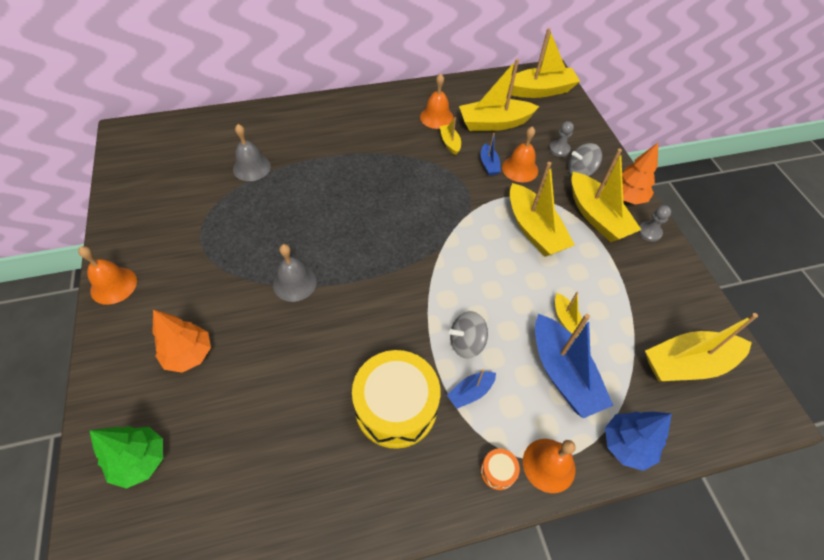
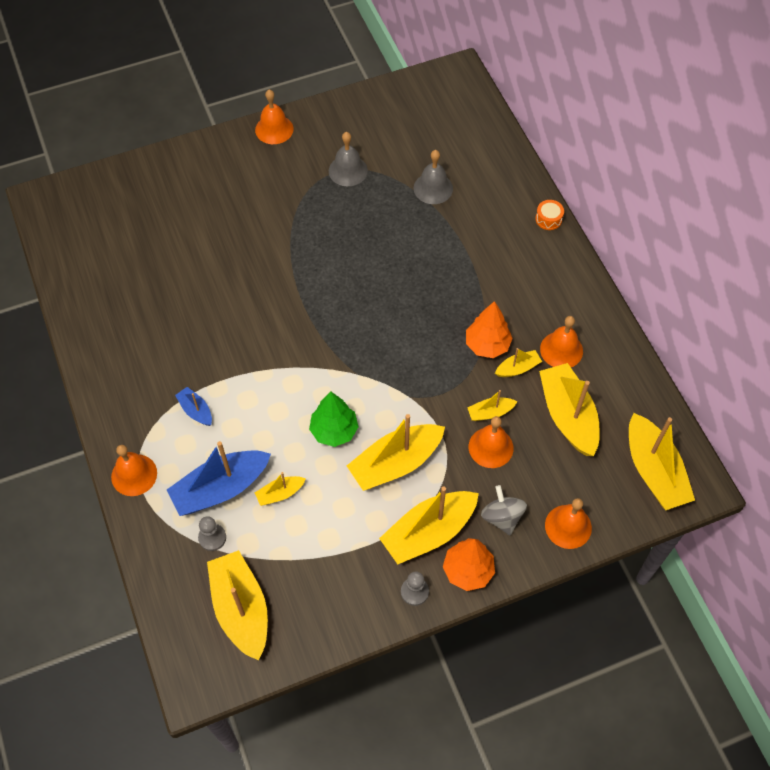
camera: 85 degrees right, 5 degrees up
green tree [89,426,163,489] -> green tree moved to [309,391,359,447]
orange tree [152,310,211,373] -> orange tree moved to [466,301,513,358]
grey bell [273,244,317,302] -> grey bell moved to [329,132,368,186]
yellow drum [352,350,440,449] -> none
grey spinning top [449,311,488,359] -> none
blue boat [481,133,501,176] -> yellow boat [467,390,517,421]
orange drum [481,448,520,490] -> orange drum moved to [535,200,564,230]
grey pawn [549,121,574,157] -> grey pawn moved to [198,516,226,551]
blue tree [605,411,672,471] -> none
none -> orange bell [545,498,592,549]

